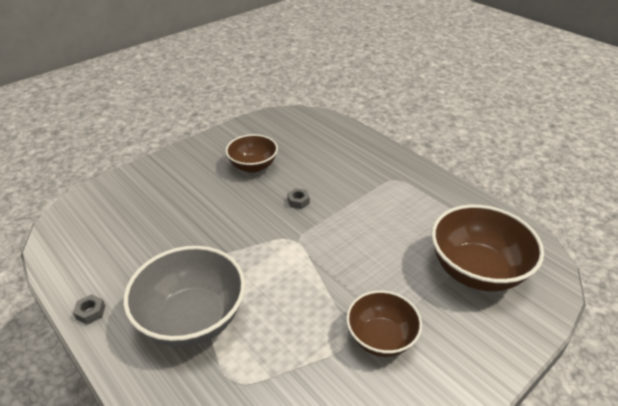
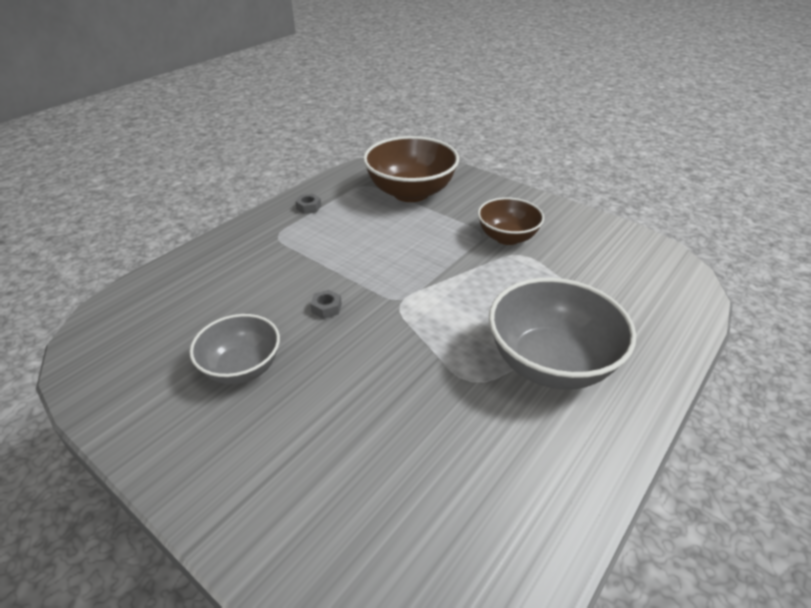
camera: 100 degrees left, 0 degrees up
grey nut [73,294,105,325] -> grey nut moved to [295,194,321,214]
brown bowl [225,134,278,173] -> grey bowl [190,314,280,384]

